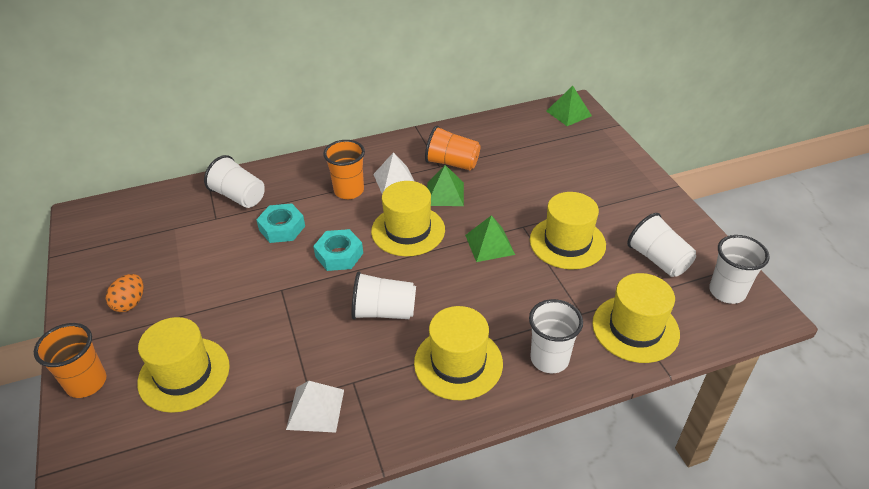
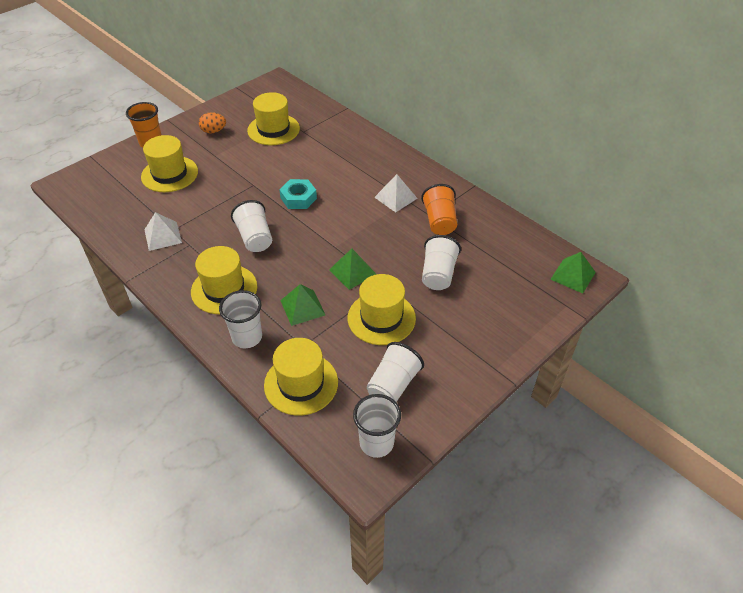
camera: 65 degrees right, 5 degrees up
white cup [204,155,265,208] -> white cup moved to [422,235,461,290]
turquoise nut [256,203,305,243] -> none
orange cup [323,140,365,199] -> none
yellow hat [371,181,445,256] -> yellow hat moved to [247,92,300,145]
green pyramid [427,165,464,206] -> green pyramid moved to [280,284,325,326]

